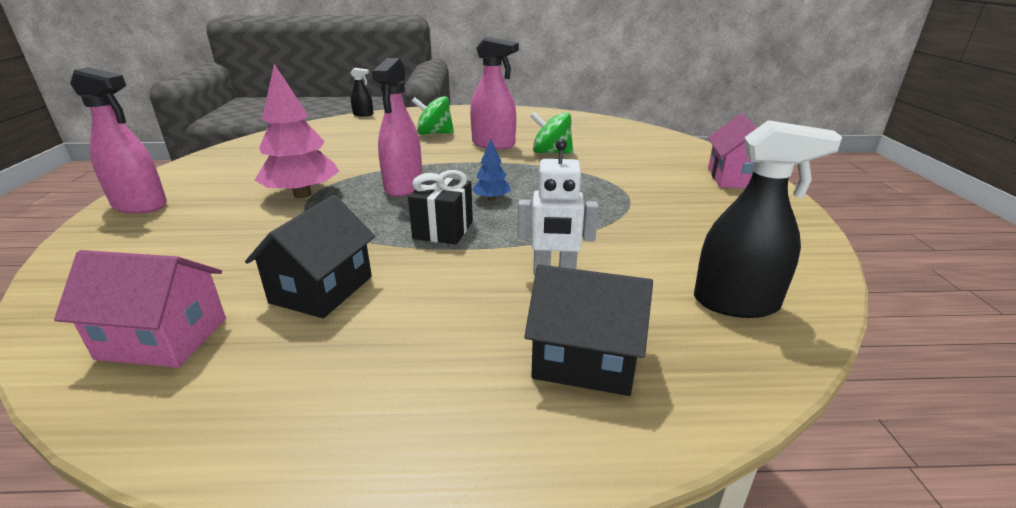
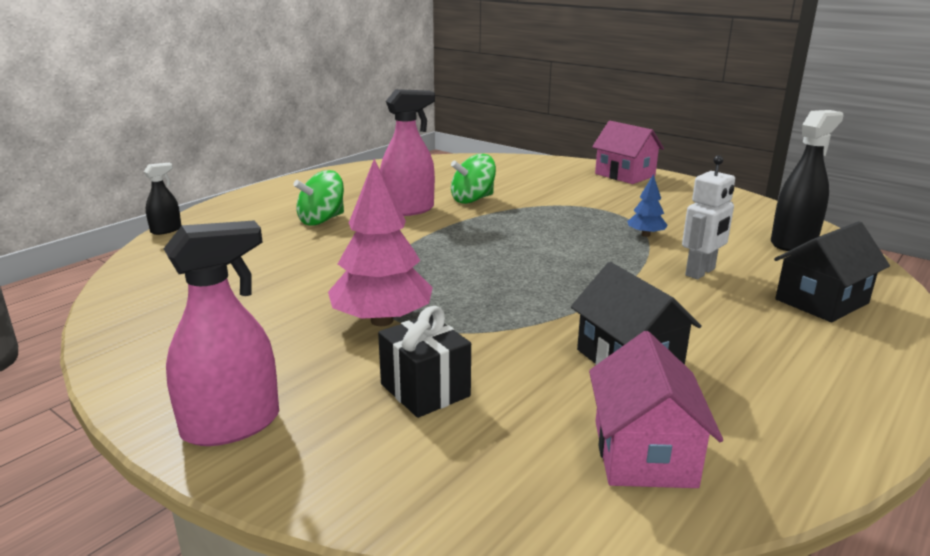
camera: 50 degrees left, 5 degrees down
pink house [54,250,226,368] -> pink house turned 45 degrees counterclockwise [589,331,723,488]
pink spray bottle [372,58,422,197] -> none
black gift [408,170,473,245] -> black gift moved to [378,306,471,418]
blue tree [472,139,511,201] -> blue tree moved to [627,174,668,237]

